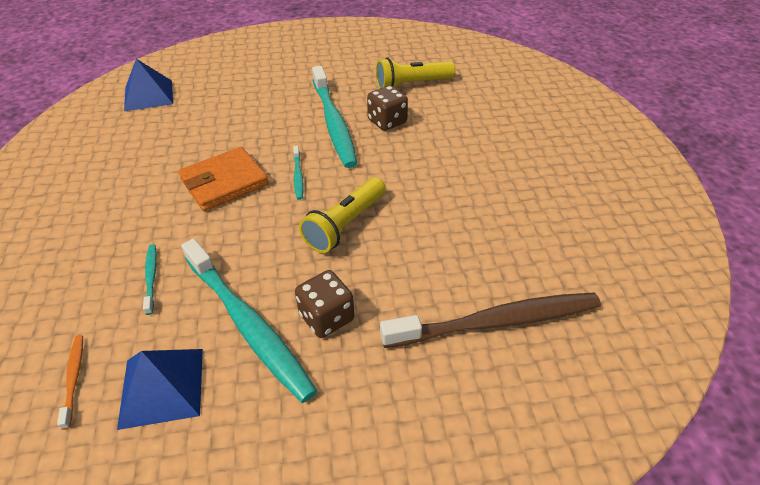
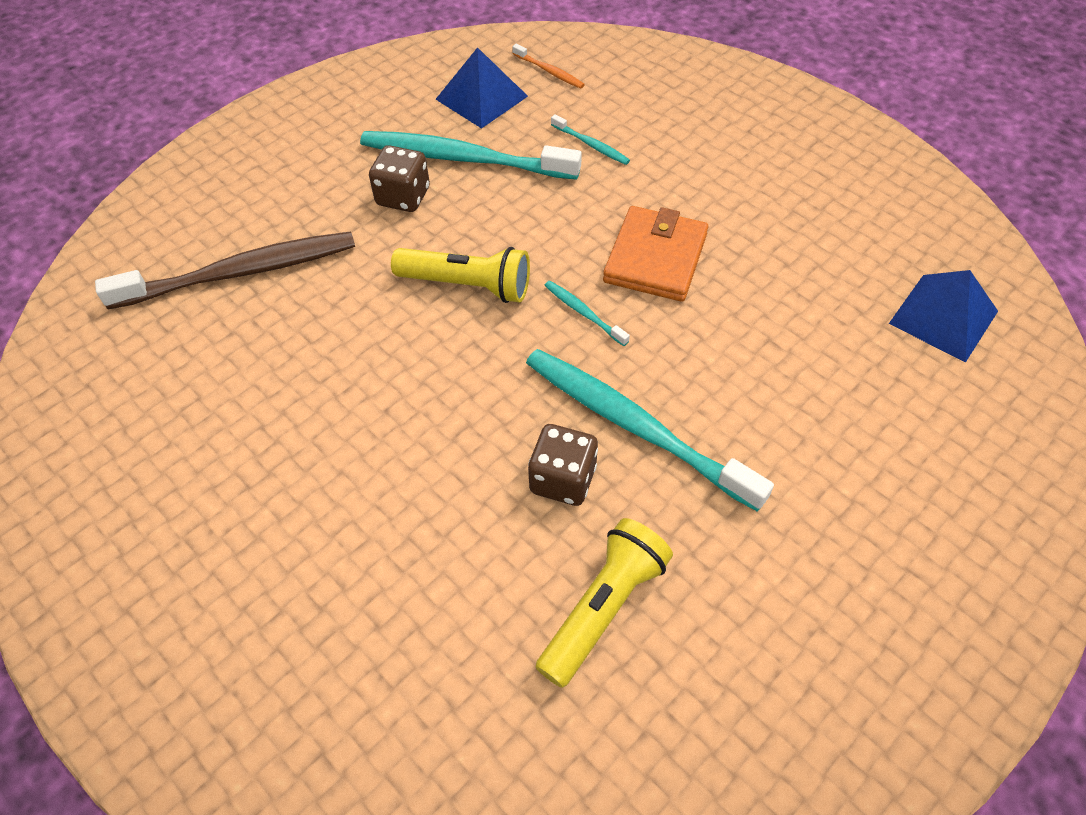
camera: 145 degrees right, 10 degrees up
yellow flashlight [299,177,386,253] -> yellow flashlight turned 105 degrees clockwise [391,247,530,303]
brown toothbrush [380,292,601,348] -> brown toothbrush turned 150 degrees counterclockwise [95,231,355,309]

